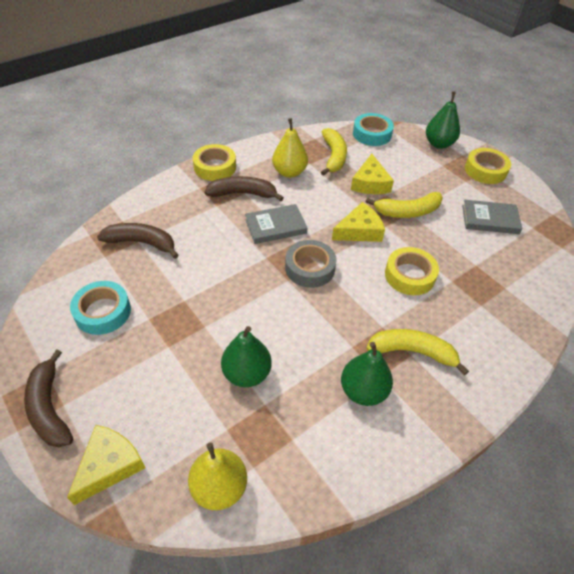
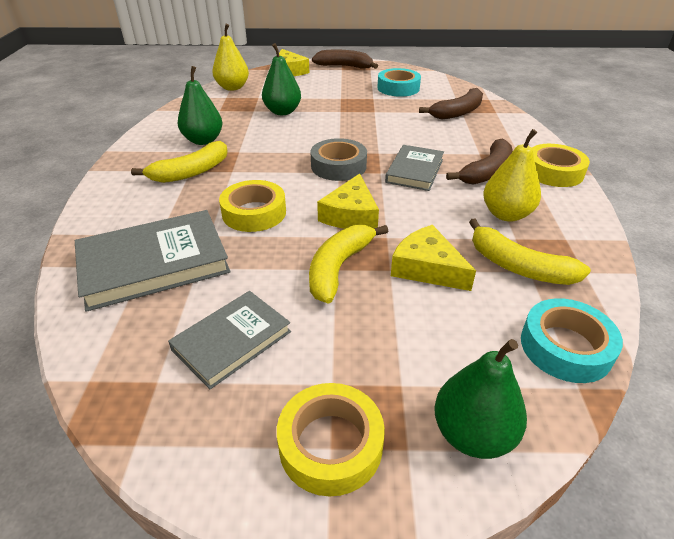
camera: 130 degrees right, 10 degrees down
none -> grey book [75,210,230,312]

